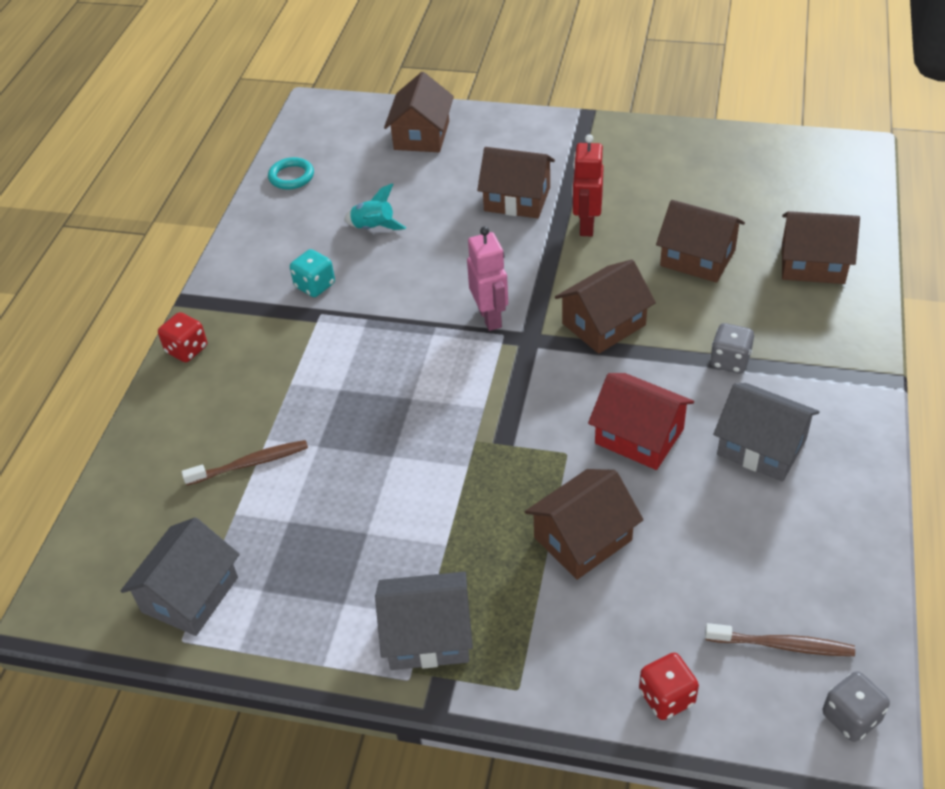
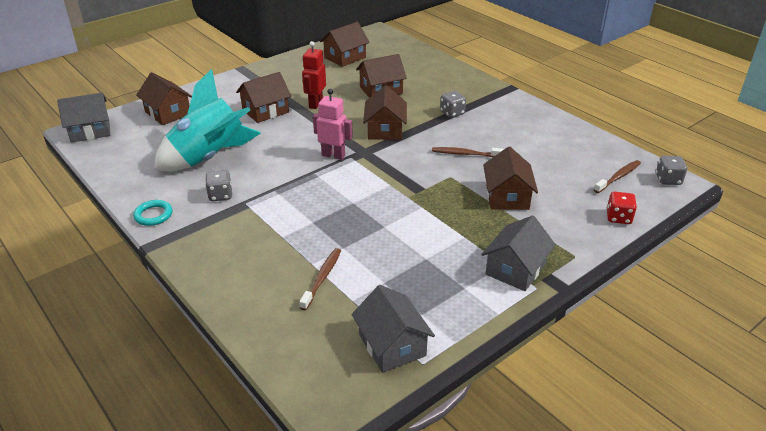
camera: 55 degrees left, 10 degrees down
red dice [158,312,207,362] -> none
turquoise ring [268,157,314,190] -> turquoise ring moved to [133,200,172,226]
turquoise dice [290,249,335,297] -> grey dice [205,170,232,201]
turquoise rocket [344,184,407,230] -> turquoise rocket [154,69,261,172], size x2.50
red robot [572,134,604,236] -> red robot turned 60 degrees clockwise [302,41,326,109]
red house [588,373,694,470] -> brown toothbrush [432,147,504,157]
grey house [713,383,820,482] -> grey house moved to [57,93,111,142]
brown house [782,211,860,284] -> brown house moved to [320,22,370,67]

